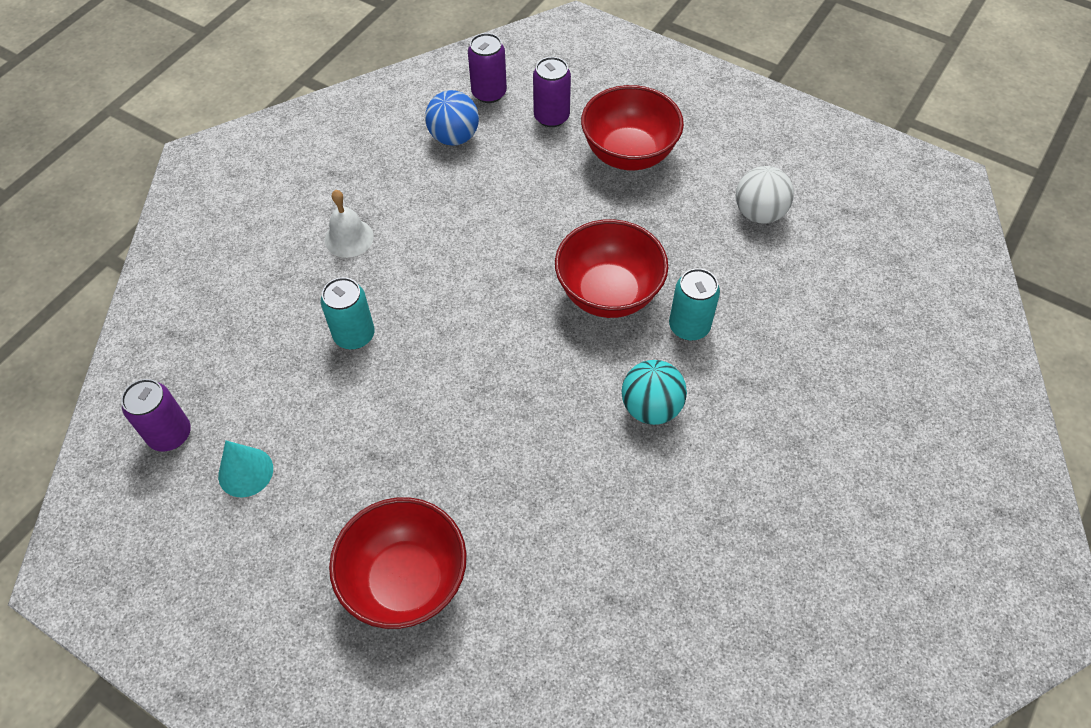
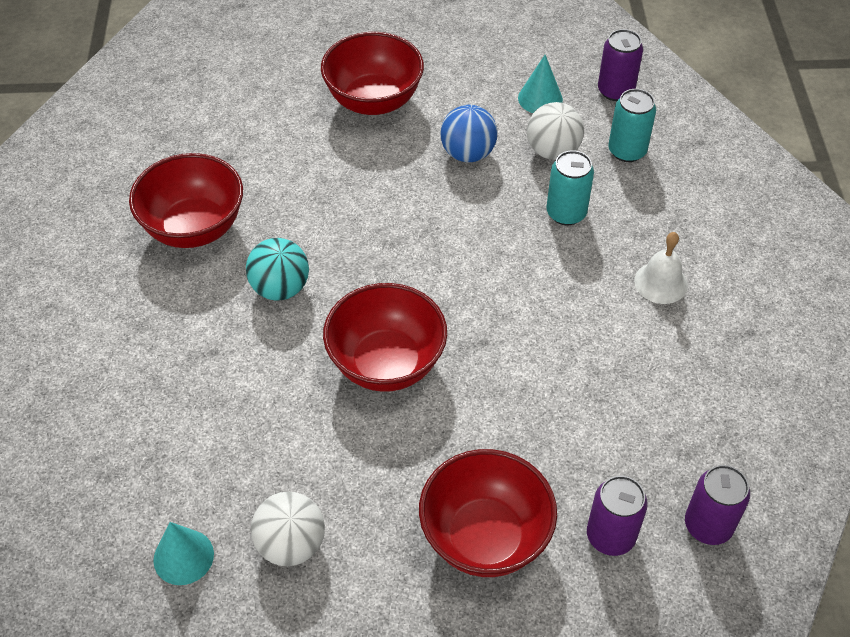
camera: 145 degrees right, 5 degrees down
blue ball [425,90,479,146] -> blue ball moved to [440,105,497,162]
turquoise can [669,268,720,341] -> turquoise can moved to [608,89,656,162]
none -> red bowl [129,153,243,248]
none -> turquoise cone [153,522,214,585]
none -> white ball [527,102,584,160]

